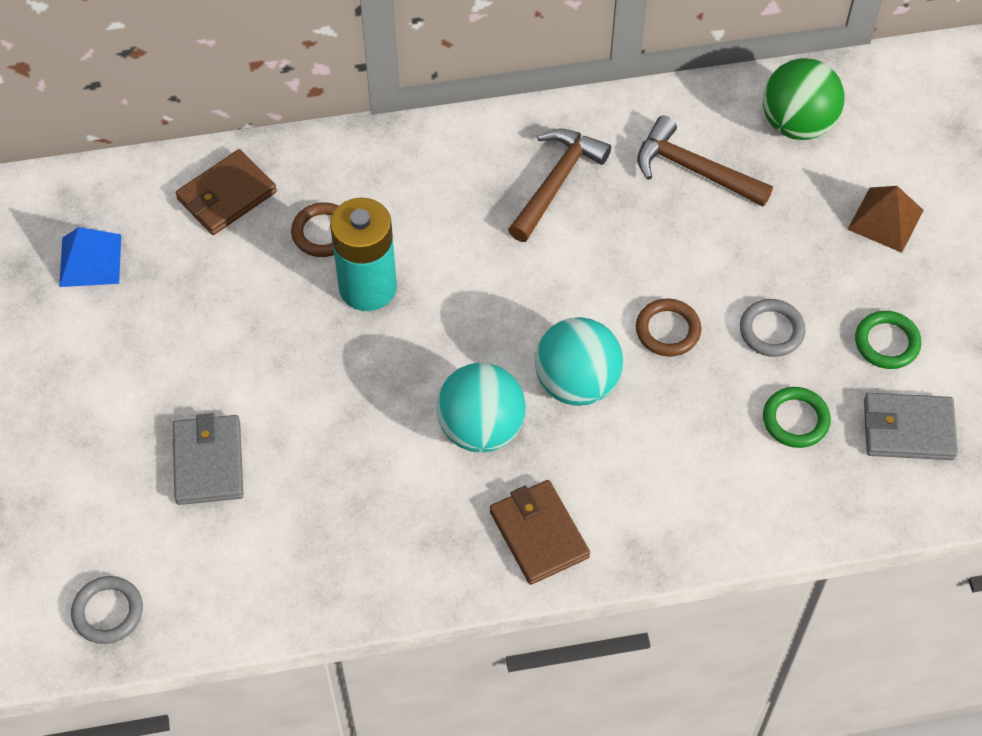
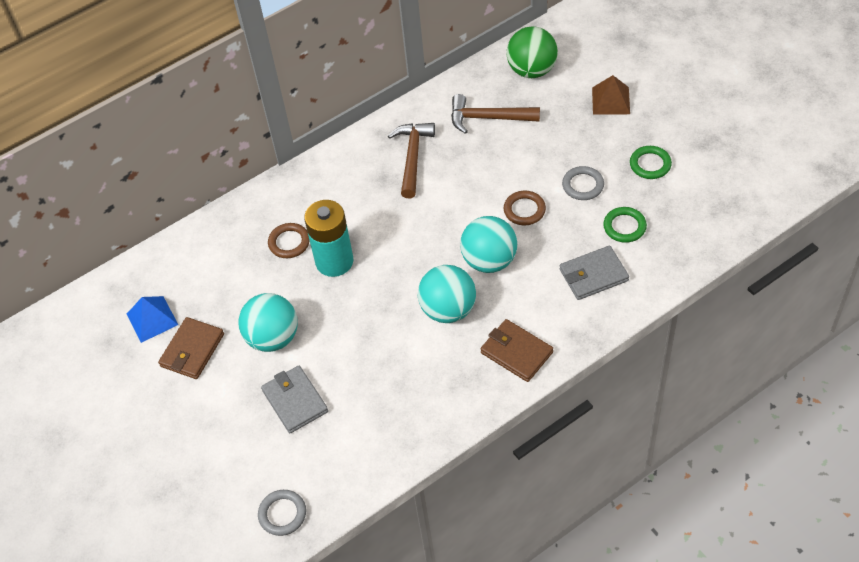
camera: 20 degrees left, 5 degrees down
brown wallet [176,149,277,235] -> brown wallet moved to [158,317,224,379]
grey wallet [864,393,958,460] -> grey wallet moved to [559,246,629,300]
none -> turquoise ball [239,293,298,352]

